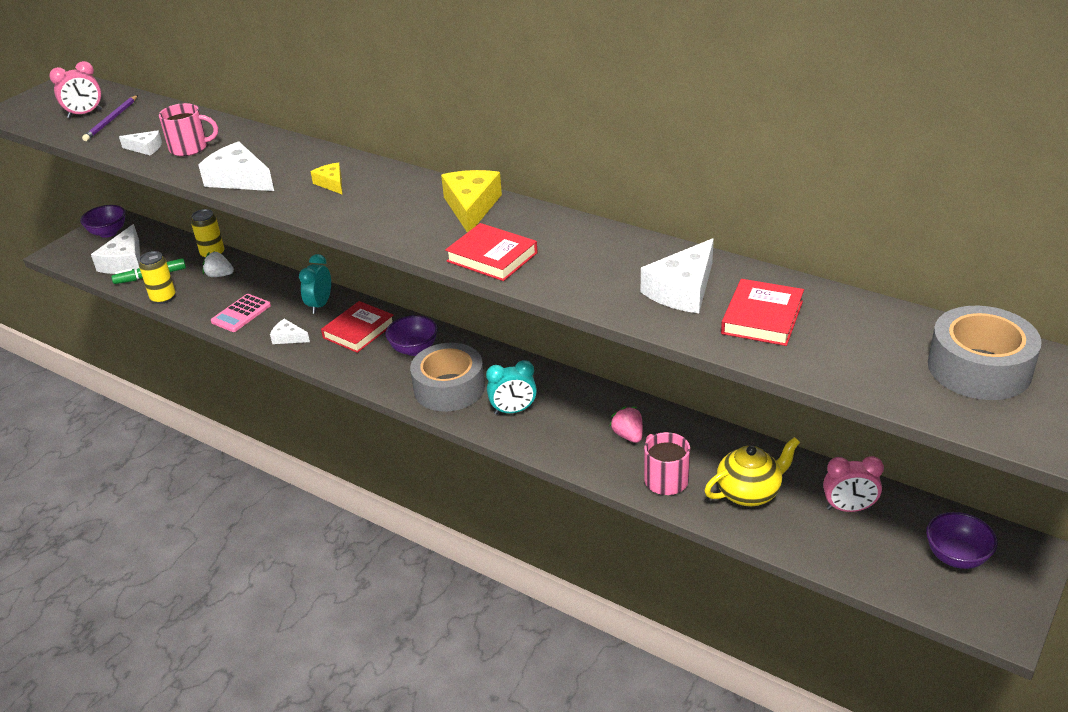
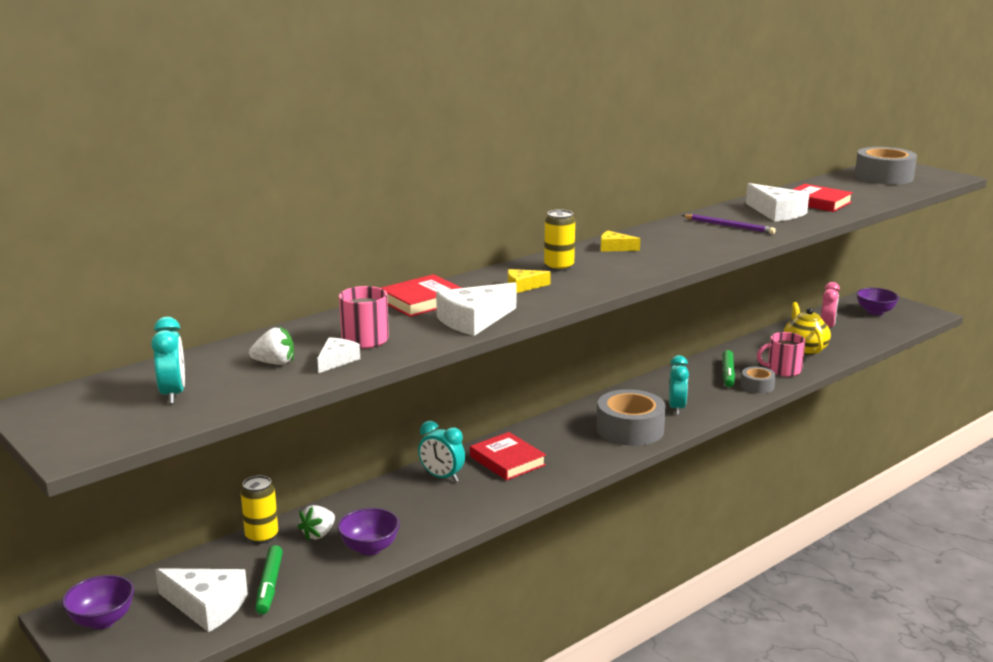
camera: 75 degrees left, 15 degrees down
pink clock [49,61,102,118] -> turquoise clock [151,317,185,404]
purple pencil [82,95,138,141] -> purple pencil moved to [682,214,776,234]
yellow can [139,251,175,304] -> yellow can moved to [544,209,575,271]
pink calculator [211,294,271,332] -> none
white cheese [270,319,310,344] -> none
purple bowl [385,315,438,356] -> purple bowl moved to [337,508,400,555]
yellow cheese [441,170,502,232] -> yellow cheese [600,231,641,252], size x0.55
red book [445,223,538,281] -> red book moved to [381,274,462,317]
pink strawberry [609,406,643,443] -> green marker [723,350,735,387]
none -> white strawberry [249,326,294,365]
none -> grey tape [741,367,776,393]

